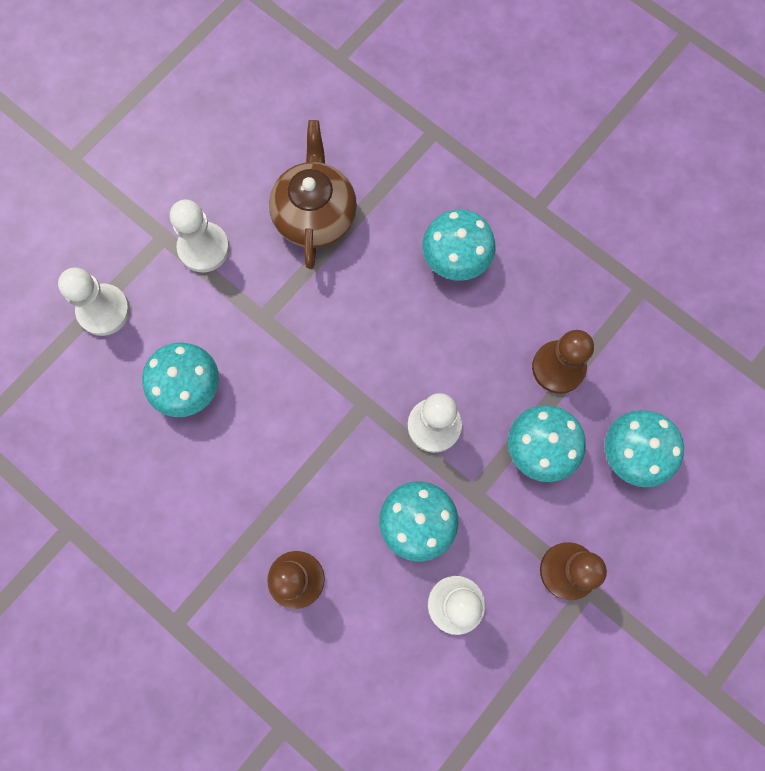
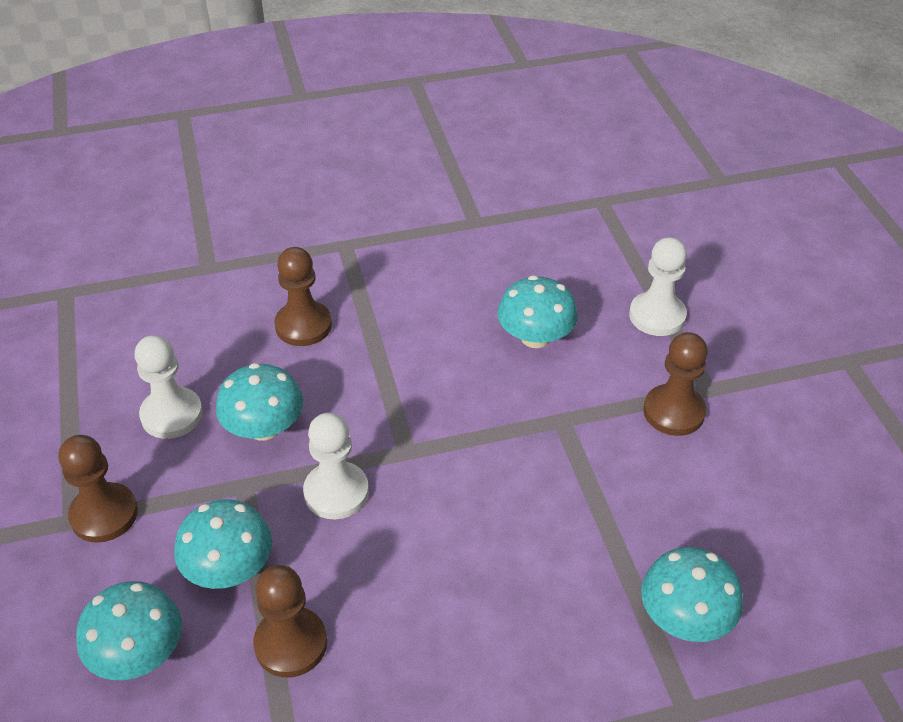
camera: 125 degrees right, 30 degrees down
white pawn [170,200,230,272] -> brown pawn [643,332,708,436]
brown teapot [269,120,357,269] -> none
turquoise mushroom [422,209,496,281] -> turquoise mushroom moved to [641,547,743,642]

